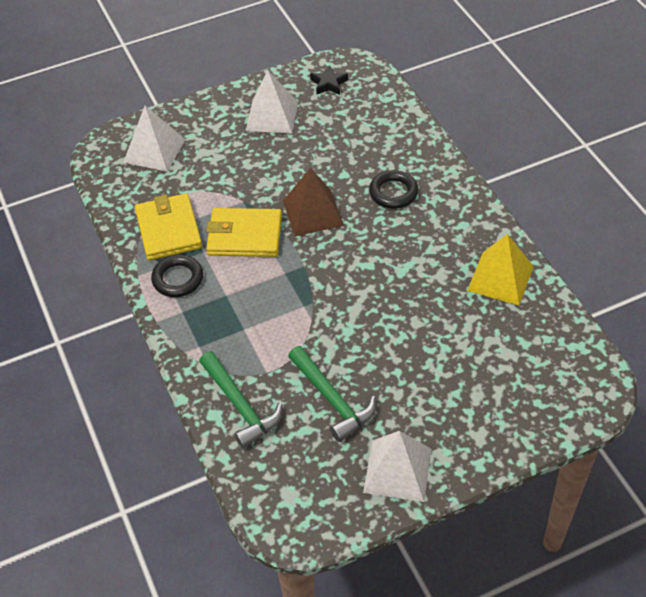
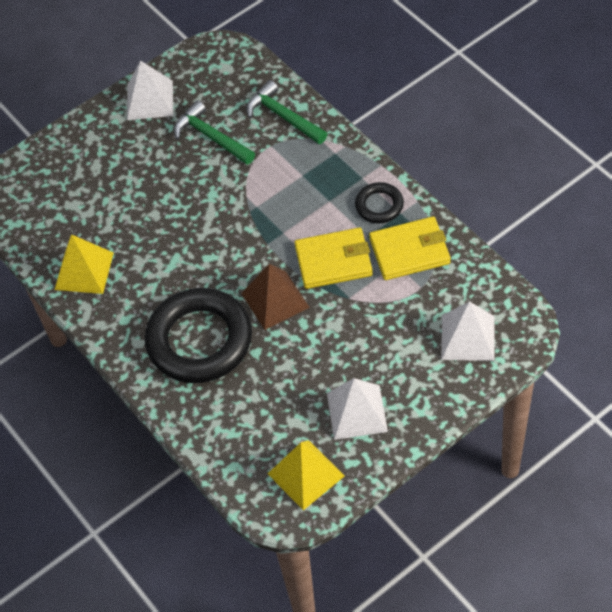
camera: 170 degrees right, 5 degrees up
yellow wallet [135,193,202,260] -> yellow wallet turned 75 degrees counterclockwise [369,216,451,280]
black star [310,65,348,95] -> yellow pyramid [268,440,344,510]
black ring [369,170,418,209] -> black ring [145,288,252,383], size x2.10

